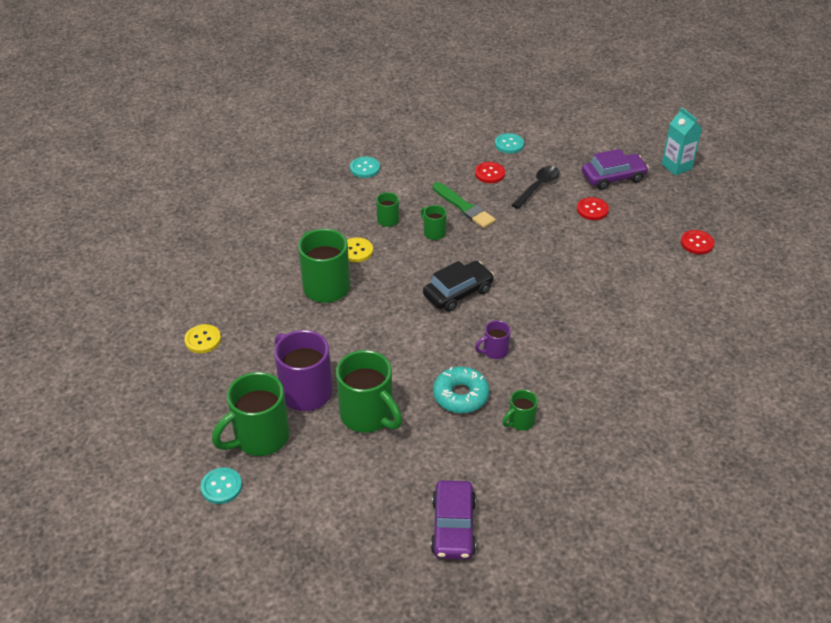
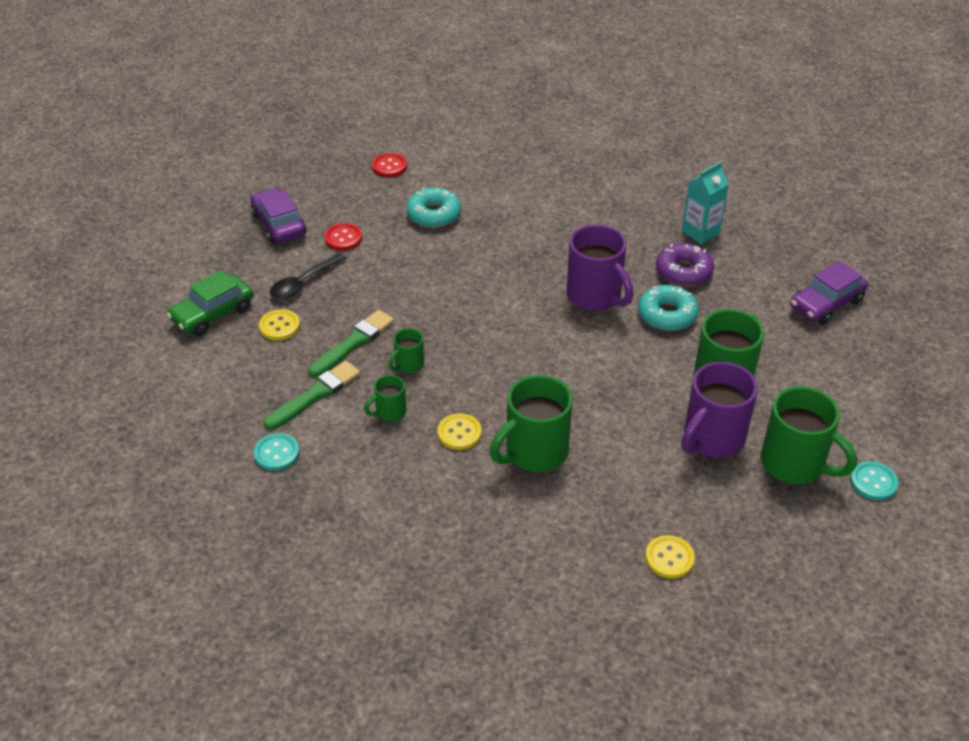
camera: 100 degrees left, 0 degrees up
black car [423,261,494,312] -> none
purple car [431,480,476,559] -> purple car turned 150 degrees clockwise [790,261,868,325]
red button [475,162,505,183] -> yellow button [259,309,300,341]
purple mug [475,320,511,359] -> purple mug [566,224,634,311], size x2.00
turquoise button [495,133,524,154] -> green car [167,270,254,336]
green mug [502,390,538,431] -> purple donut [656,243,714,287]
black spoon [511,166,560,209] -> black spoon turned 75 degrees counterclockwise [270,253,347,299]
turquoise carton [662,107,702,176] -> turquoise carton moved to [682,162,729,245]
none -> green brush [264,361,360,430]
none -> turquoise donut [406,188,461,228]

